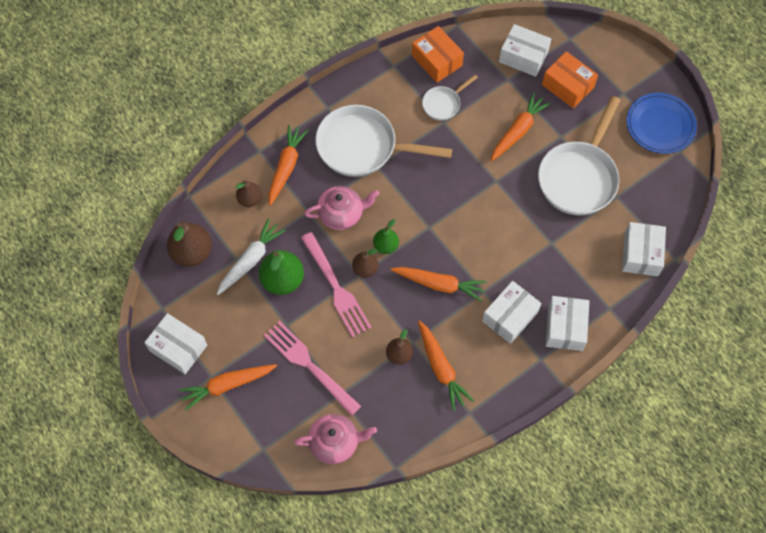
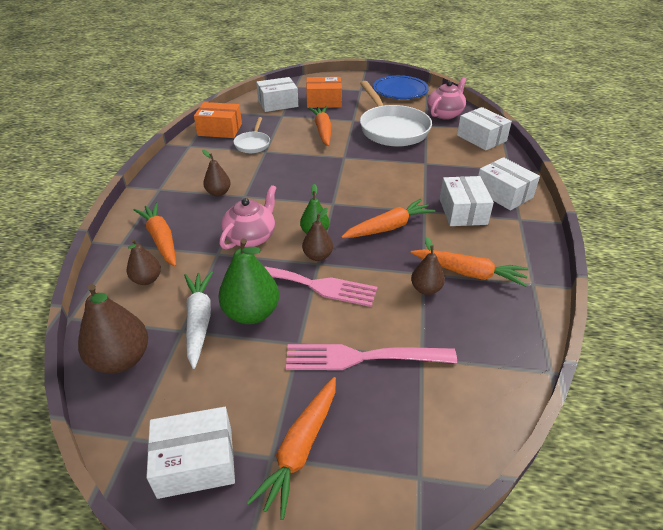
camera: 45 degrees left, 25 degrees down
pink teapot [294,414,377,464] -> pink teapot moved to [427,77,466,120]
white pan [315,105,452,177] -> brown pear [202,150,231,196]

